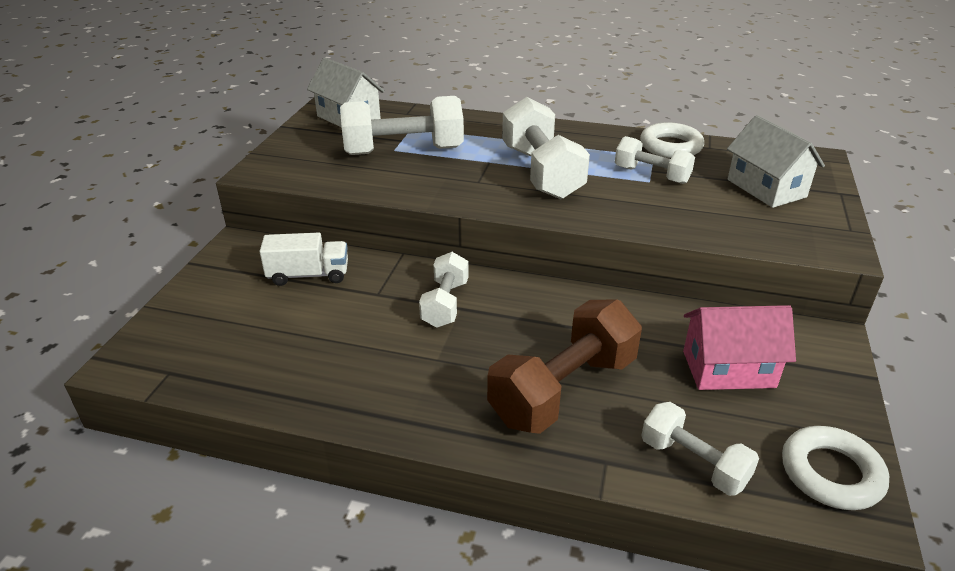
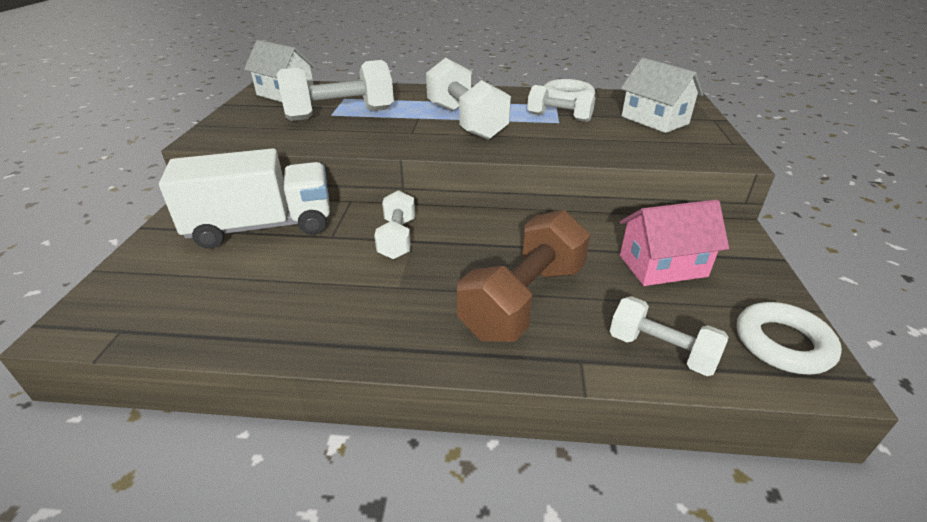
camera: 10 degrees left, 0 degrees up
white truck [260,233,348,286] -> white truck [159,148,330,249], size x1.82

